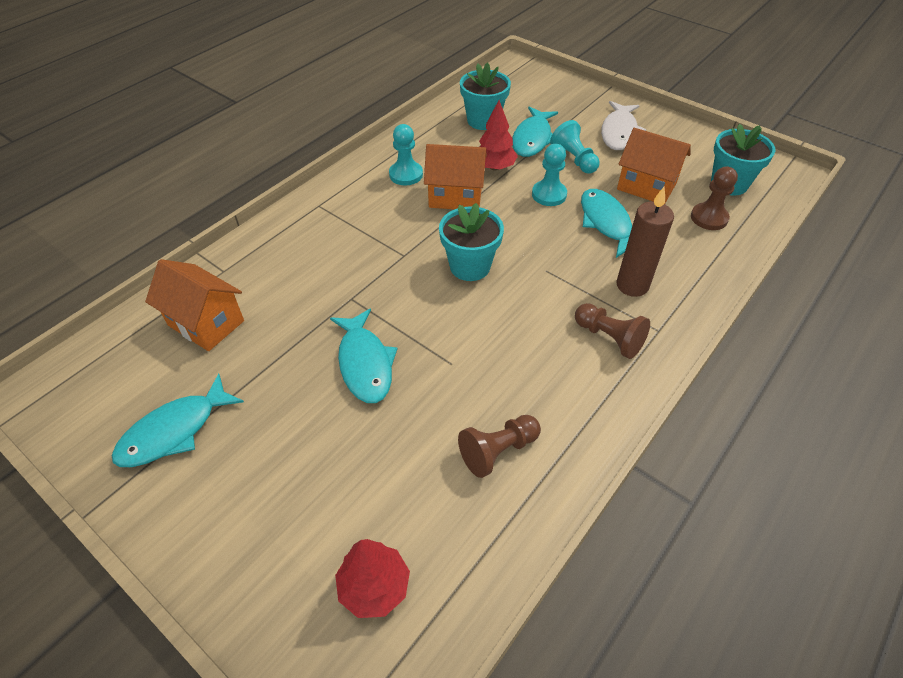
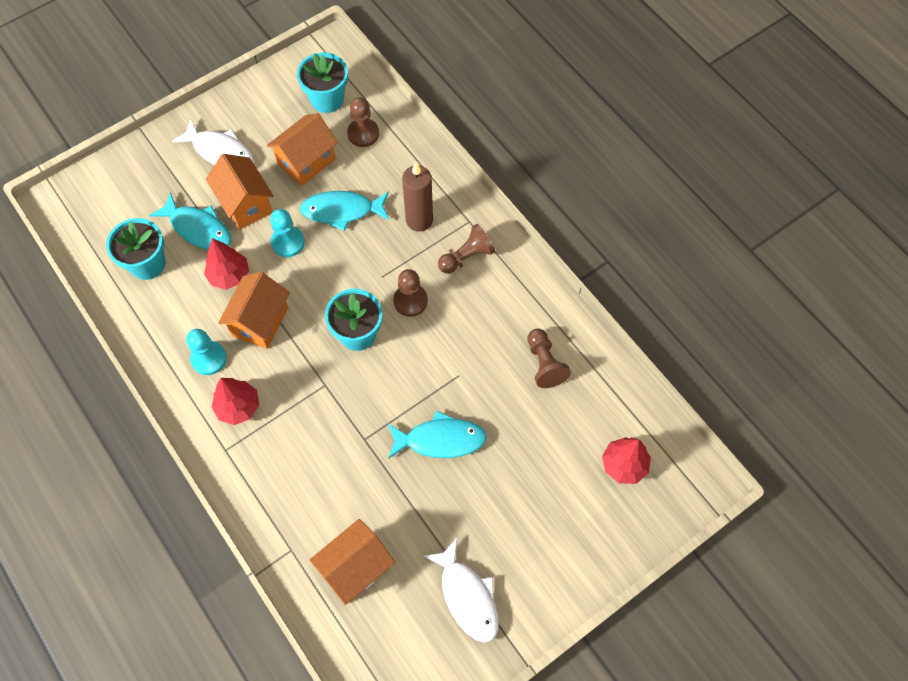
camera: 75 degrees left, 15 degrees up
turquoise fish [112,374,244,467] -> white fish [424,538,499,643]
turquoise pawn [550,120,600,174] -> orange house [206,154,274,230]
none -> red tree [212,378,259,425]
none -> brown pawn [393,269,428,317]

